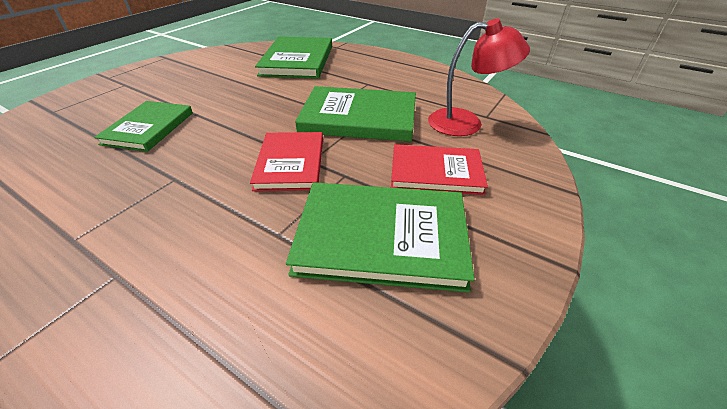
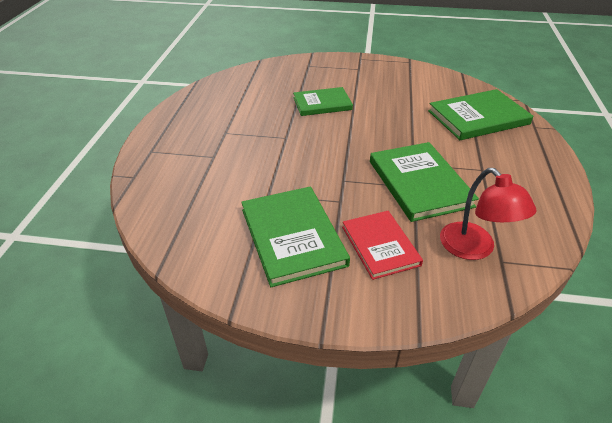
camera: 65 degrees right, 0 degrees up
red book [250,132,323,191] -> none

